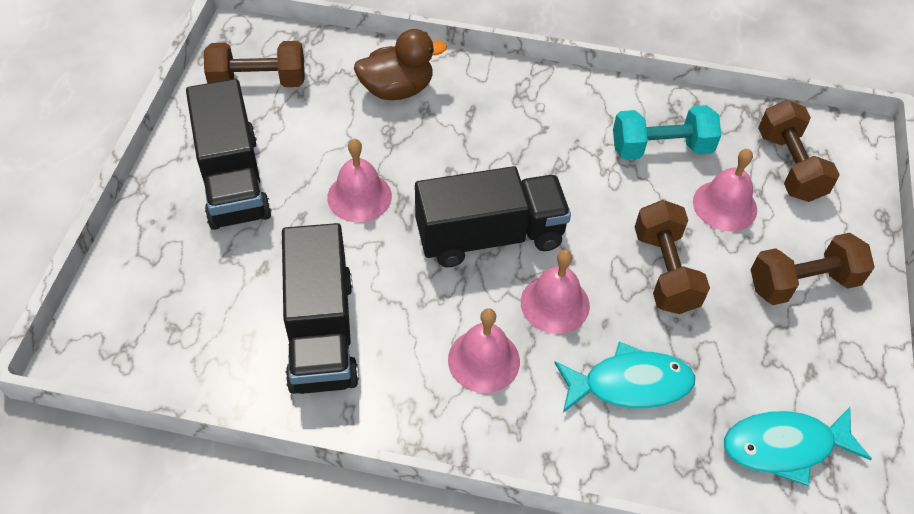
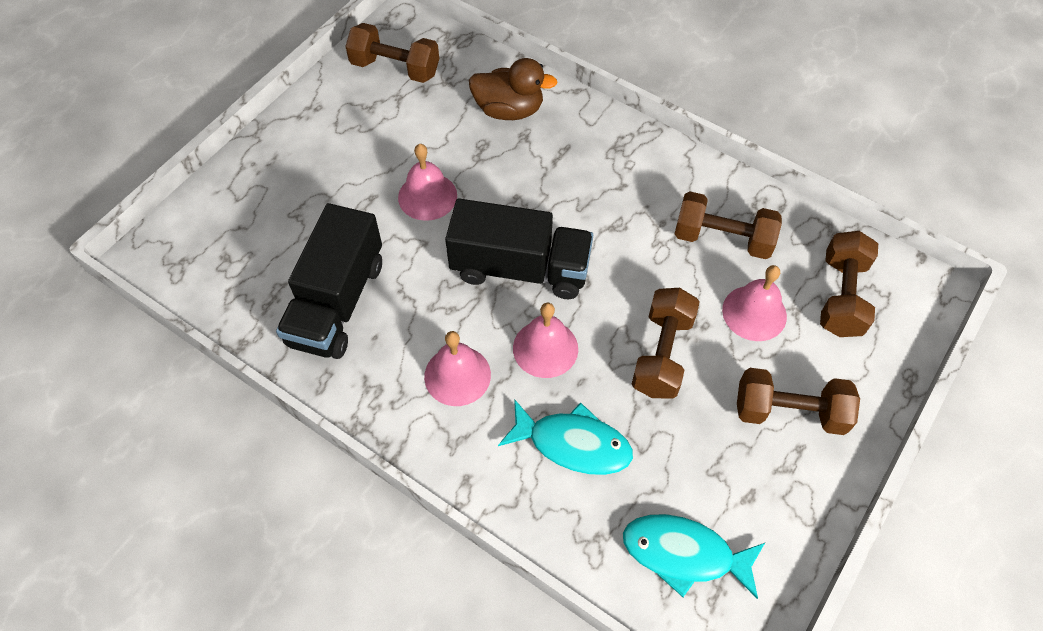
camera: 25 degrees right, 5 degrees up
black truck [186,79,271,230] -> none
turquoise dumbbell [613,105,721,160] -> brown dumbbell [675,192,782,259]

